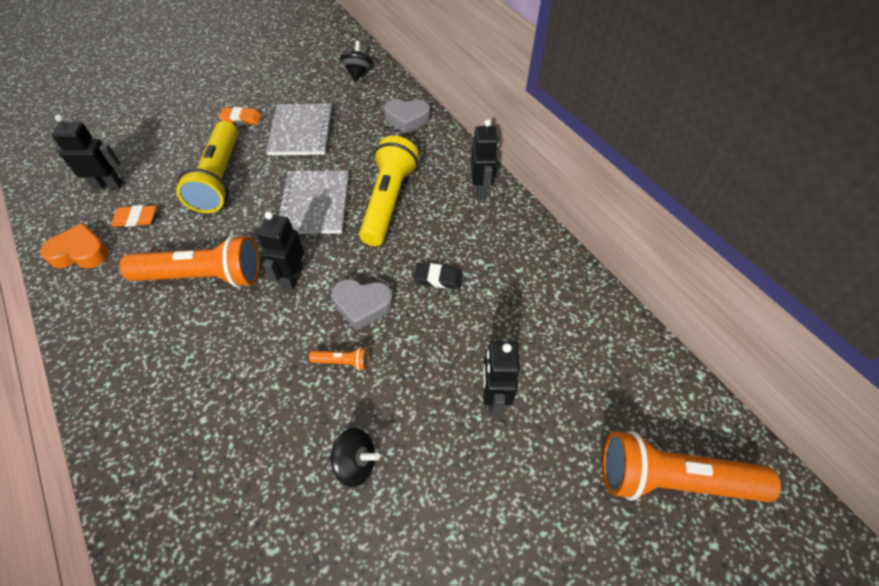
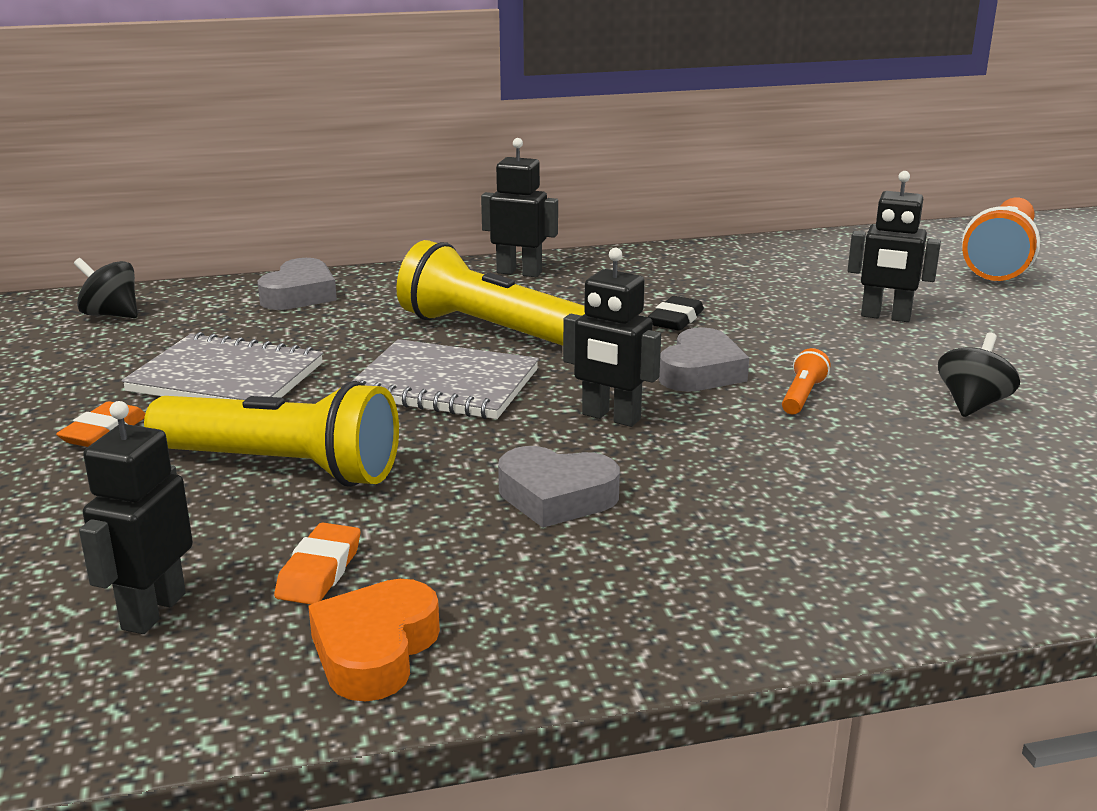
camera: 70 degrees left, 30 degrees down
orange flashlight [120,235,260,288] -> grey heart [498,446,620,528]

